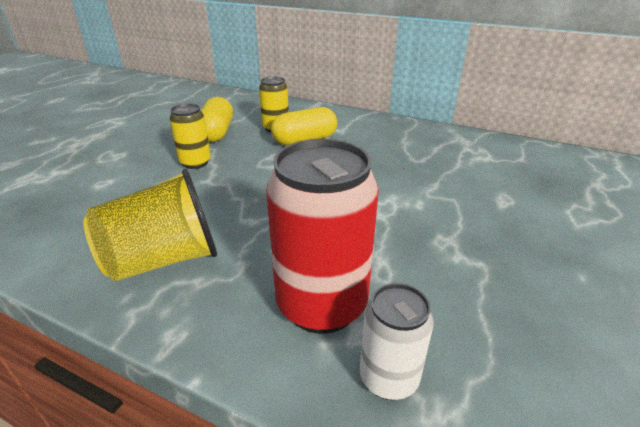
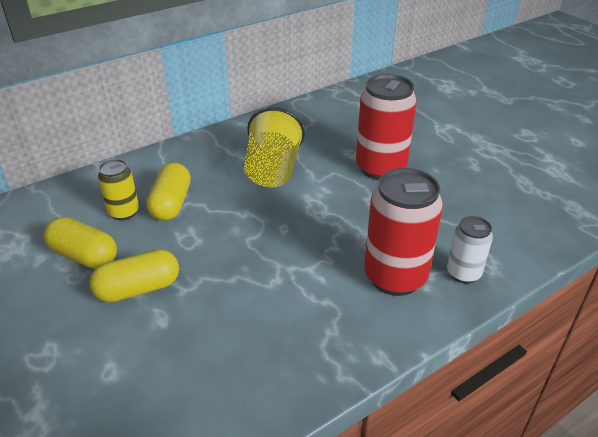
camera: 60 degrees left, 5 degrees up
yellow cup [84,169,217,281] -> yellow cup moved to [244,107,305,187]
yellow can [169,103,211,169] -> yellow capsule [90,249,179,302]
none -> red can [356,74,417,180]

